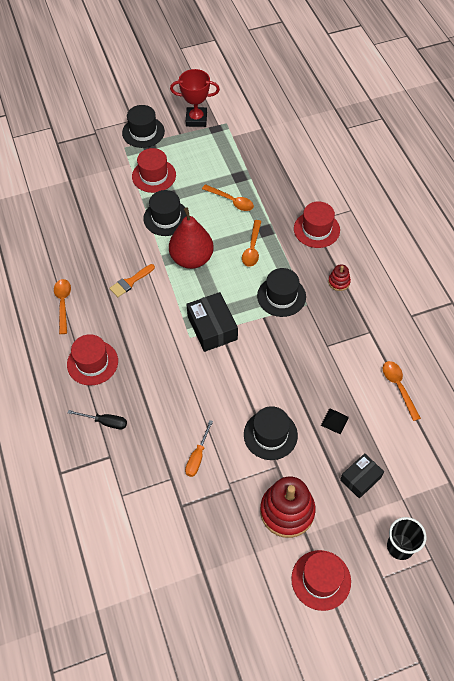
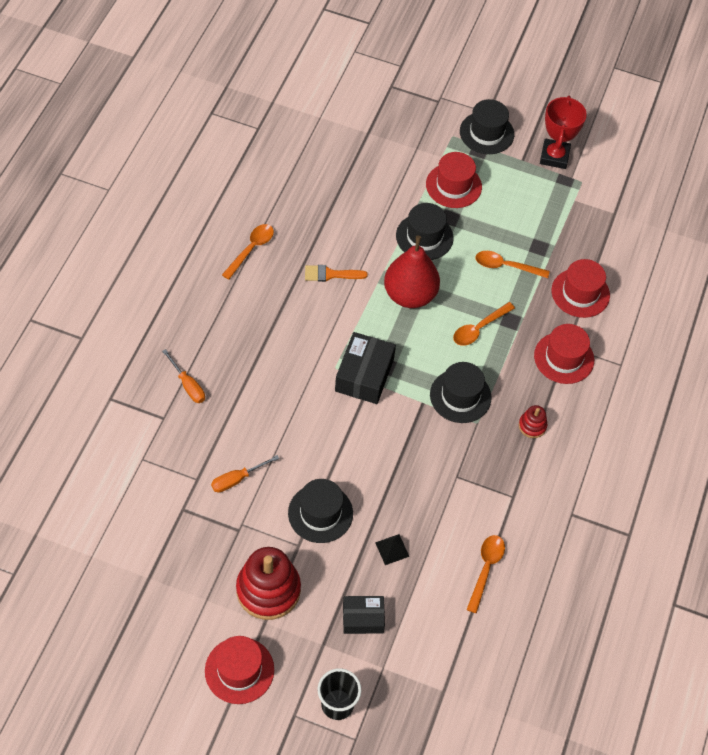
camera: 35 degrees right, 0 degrees up
red hat [67,334,118,386] -> red hat moved to [552,259,610,318]
black screwdriver [68,410,127,429] -> orange screwdriver [162,349,205,403]
red trophy [170,69,220,127] -> red trophy turned 60 degrees clockwise [540,96,587,169]
orange spoon [202,184,254,211] -> orange spoon turned 120 degrees clockwise [476,251,550,278]

